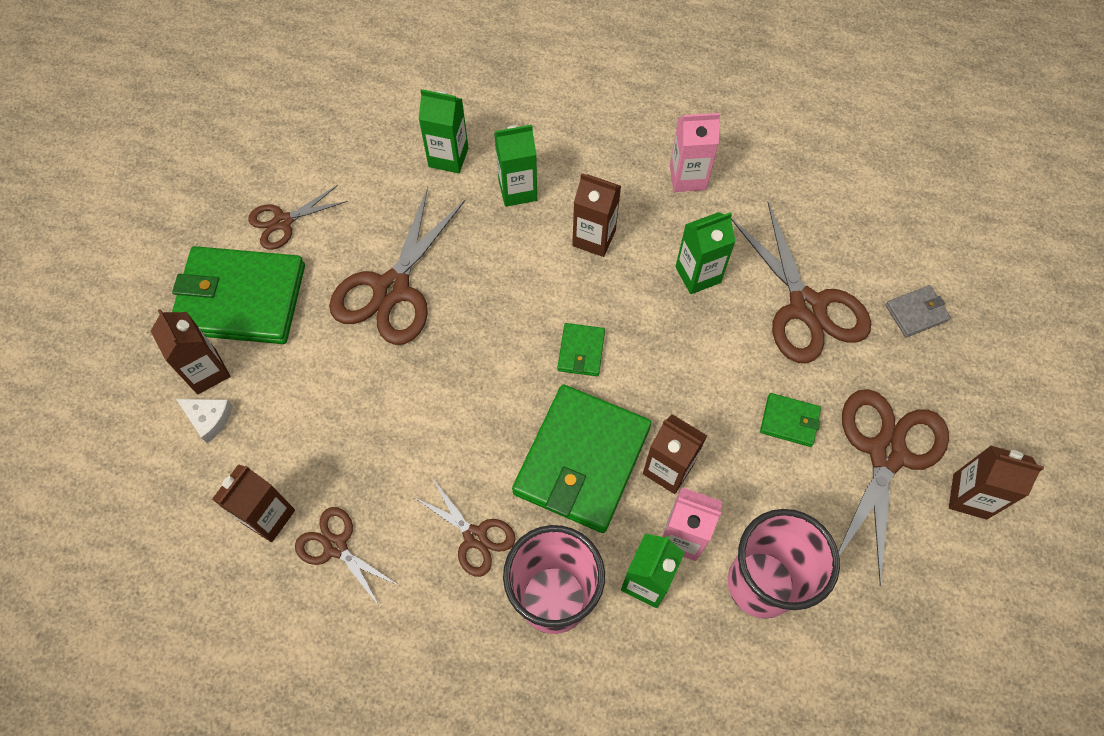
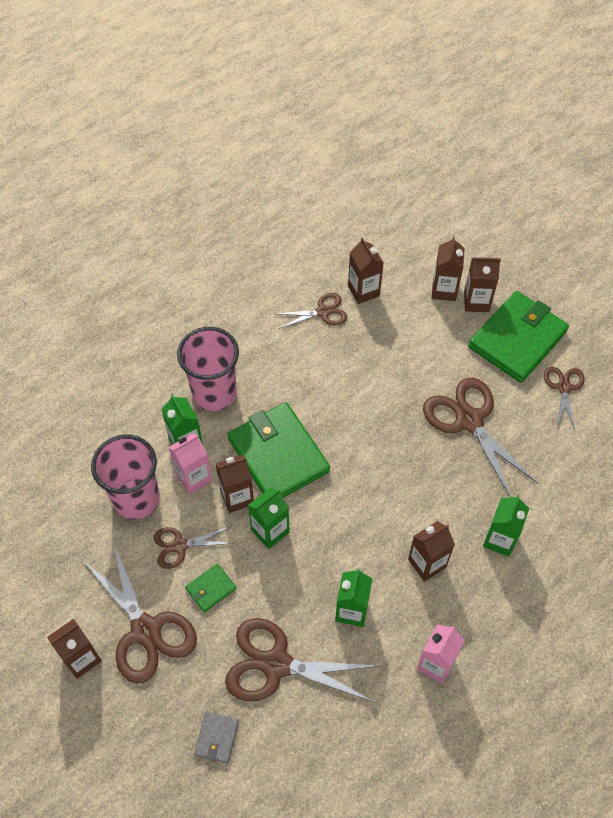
camera: 125 degrees right, 5 degrees down
white cheese [176,399,233,443] -> brown carton [432,236,465,301]
brown scissors [412,478,515,577] -> brown scissors moved to [154,526,235,569]
green carton [419,89,469,173] -> green carton moved to [248,488,290,549]
green wallet [558,323,605,376] -> none

